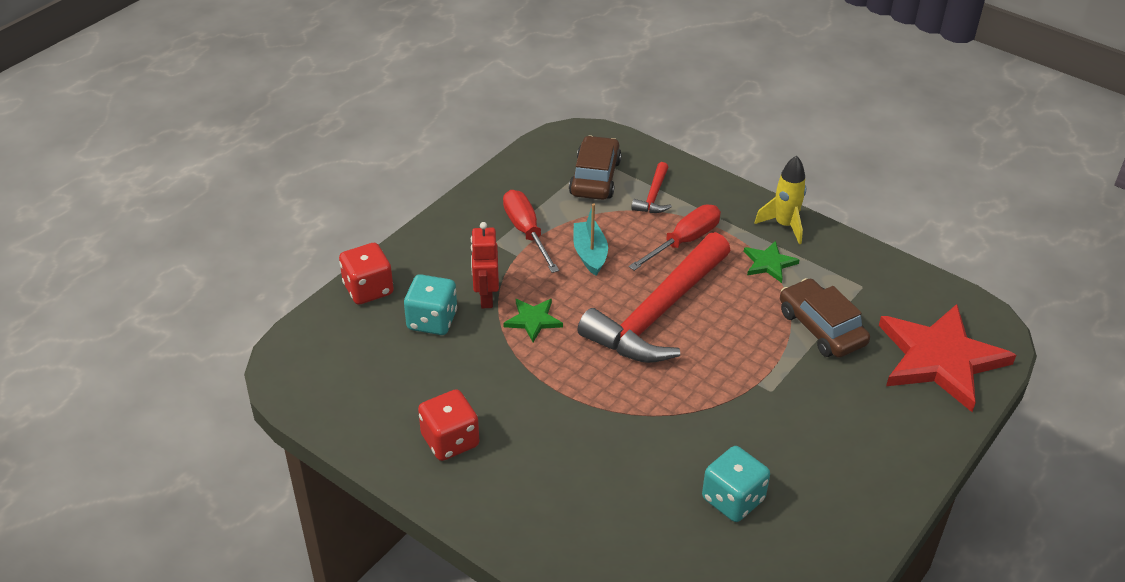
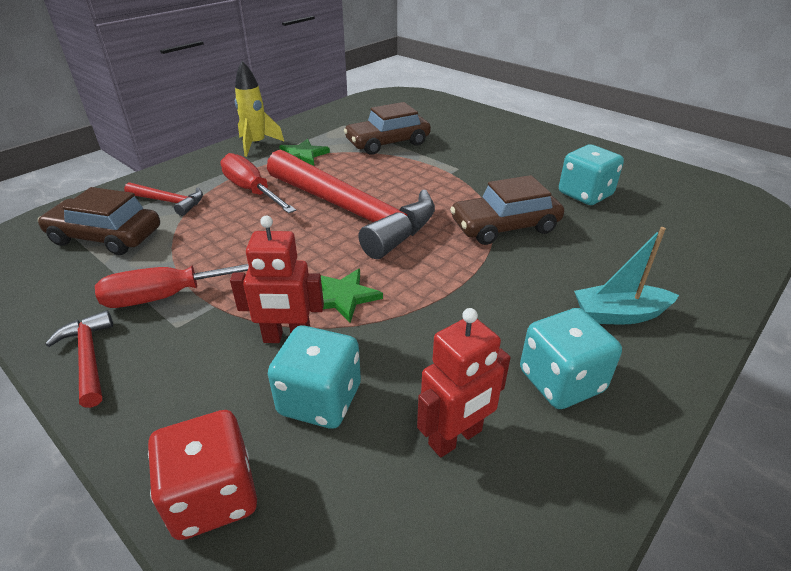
camera: 85 degrees left, 5 degrees down
red dice [418,389,479,461] -> turquoise dice [520,308,622,409]
turquoise boat [573,203,608,276] -> turquoise boat moved to [574,227,679,325]
red star [879,304,1016,412] -> none
none -> red hammer [45,310,113,408]
none -> red robot [417,308,511,457]
none -> brown car [450,175,564,245]

